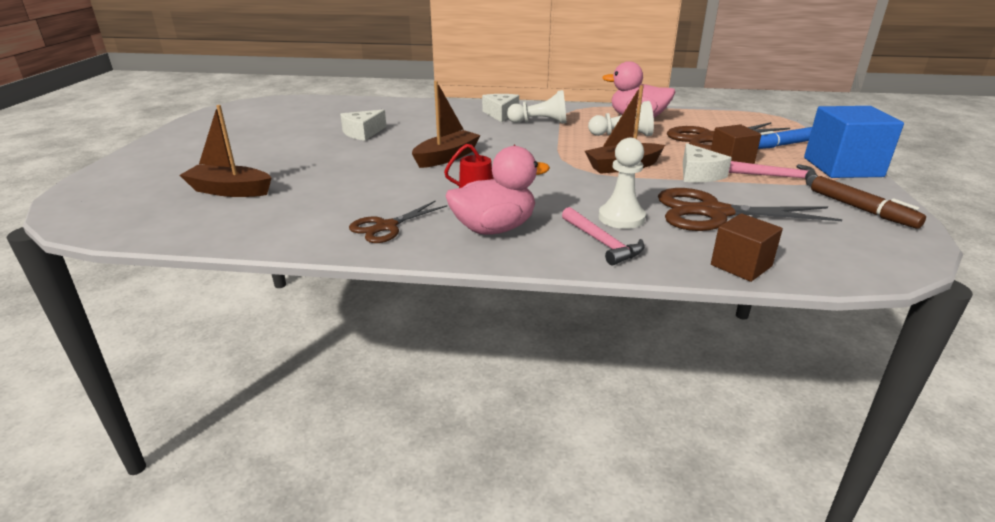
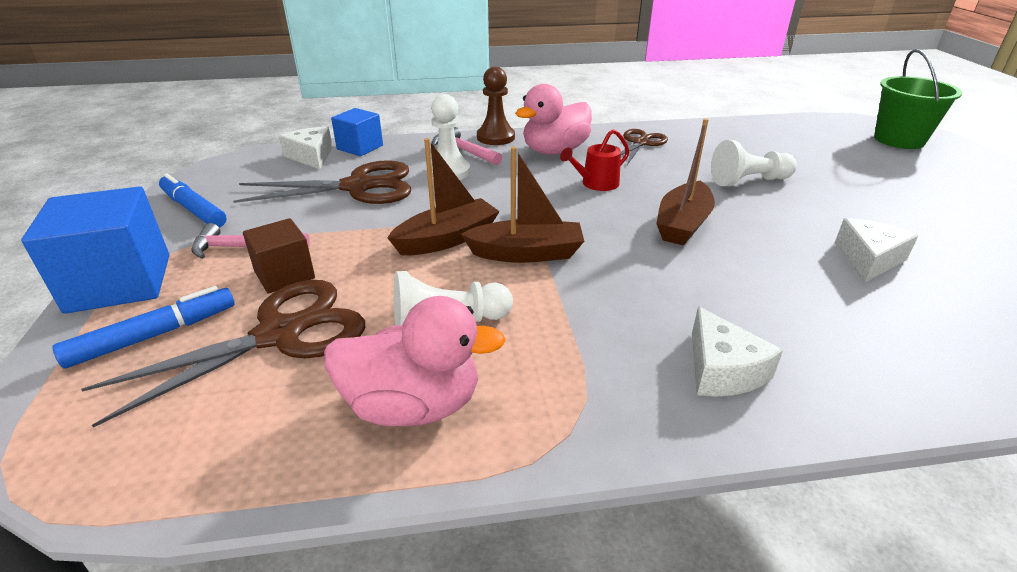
camera: 165 degrees right, 5 degrees up
brown boat [180,105,272,197] -> brown boat moved to [461,147,584,263]
white pawn [507,90,566,124] -> white pawn moved to [711,140,797,186]
white cheese [683,143,732,182] -> white cheese moved to [279,127,332,169]
brown cube [711,213,783,282] -> blue cube [331,108,383,156]
brown marker [811,176,926,229] -> blue marker [159,173,227,227]
none -> brown pawn [477,67,515,145]
none -> green bucket [874,49,962,149]

